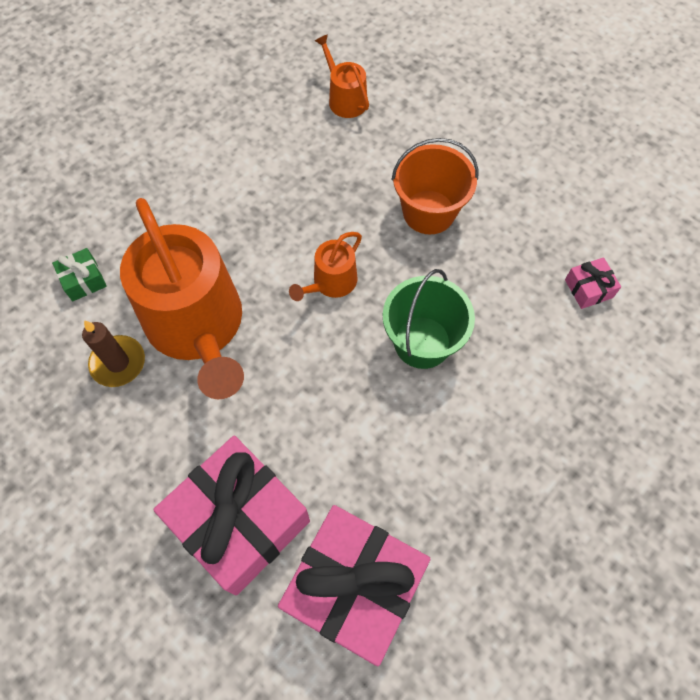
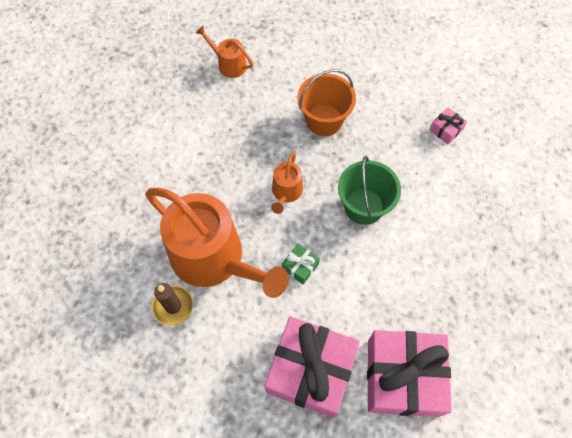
camera: 25 degrees left, 0 degrees up
green gift [52,248,107,301] -> green gift moved to [282,243,320,284]

